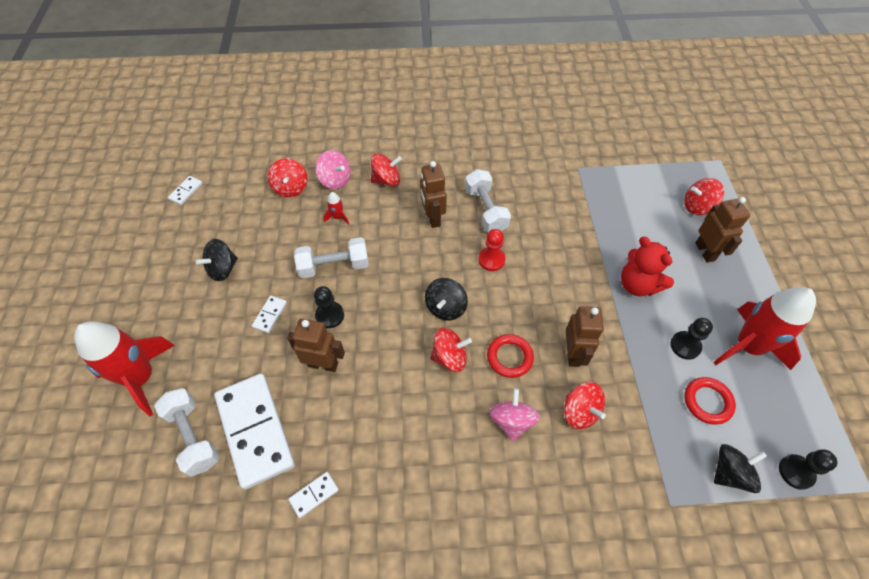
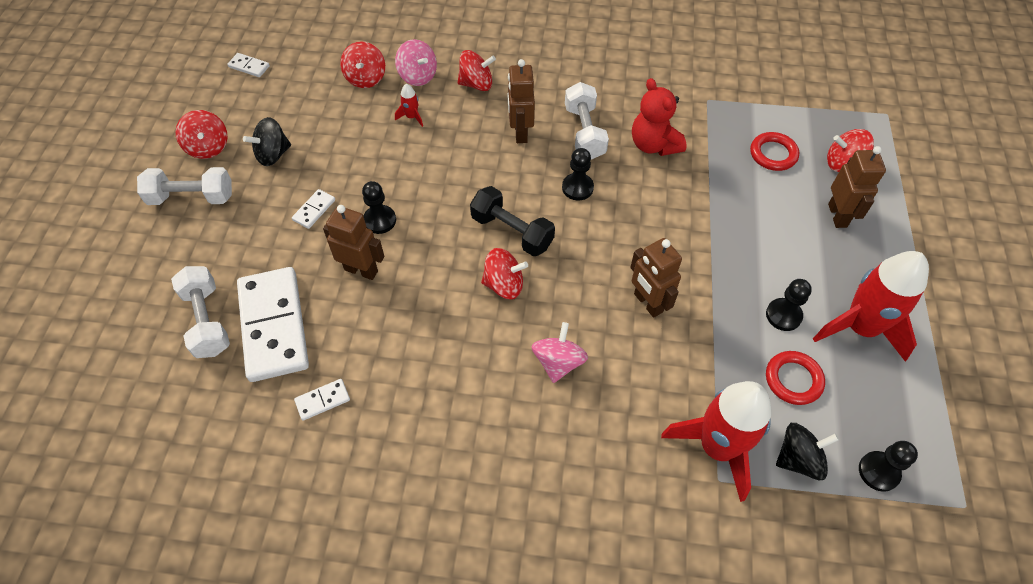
camera: 10 degrees right, 0 degrees up
red rocket [74,321,175,417] -> red rocket moved to [661,381,772,502]
white domino [168,176,203,205] -> white domino turned 75 degrees clockwise [227,53,270,77]
white dumbbell [294,237,369,278] -> white dumbbell moved to [137,167,232,205]
black spinning top [425,278,468,321] -> black dumbbell [470,186,555,256]
red pawn [478,229,506,271] -> black pawn [562,148,594,201]
red ring [487,334,534,378] -> red ring moved to [750,132,799,171]
red spinning top [564,382,606,429] -> red spinning top moved to [175,110,227,159]
brown robot [566,306,604,367] -> brown robot turned 135 degrees clockwise [630,238,682,318]
red teddy bear [621,237,674,296] -> red teddy bear moved to [632,78,687,156]

